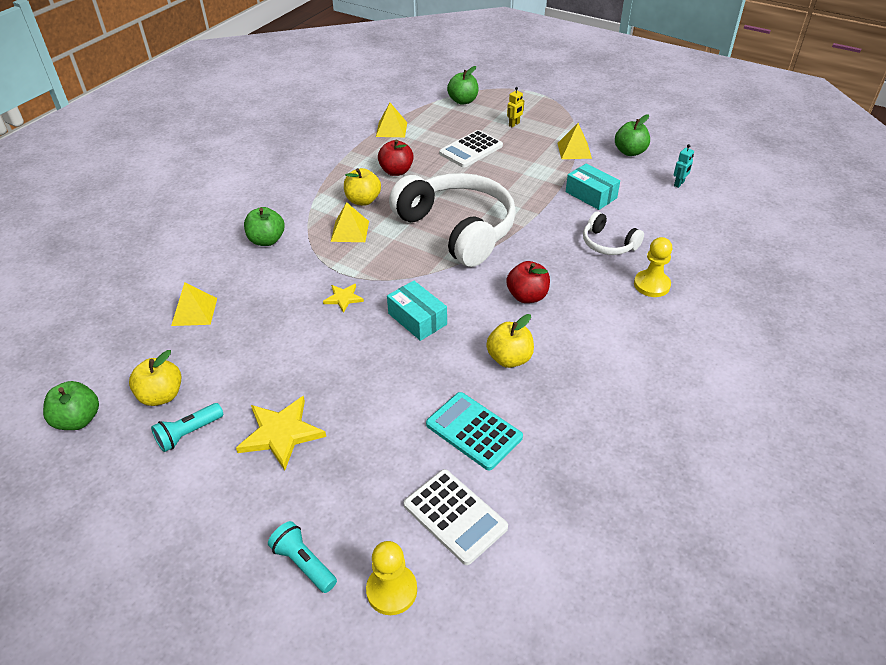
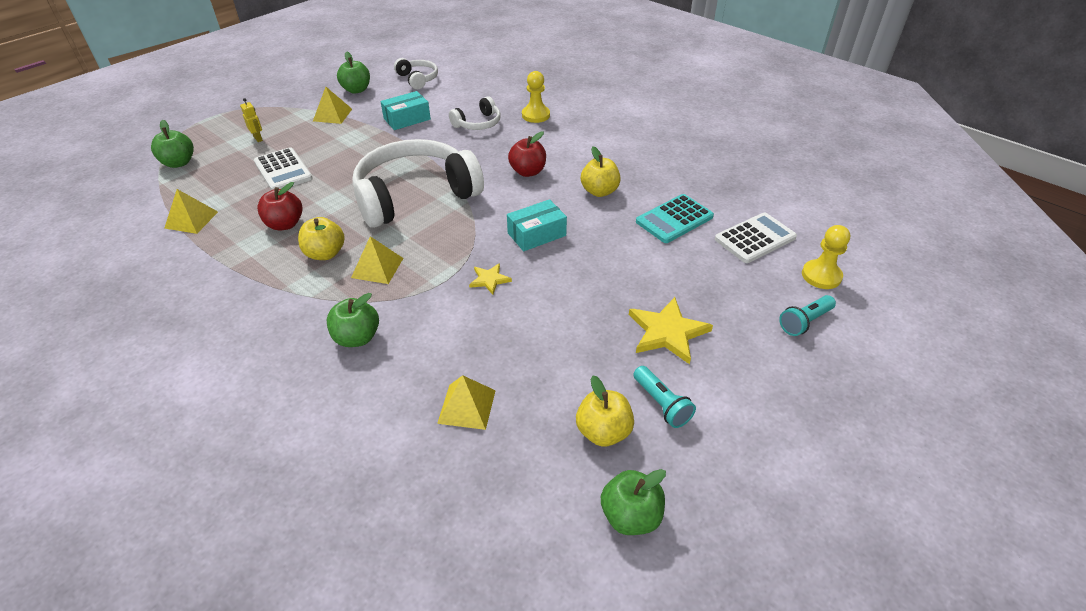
camera: 80 degrees left, 0 degrees up
turquoise robot [674,144,694,188] -> white headphones [394,58,438,89]

